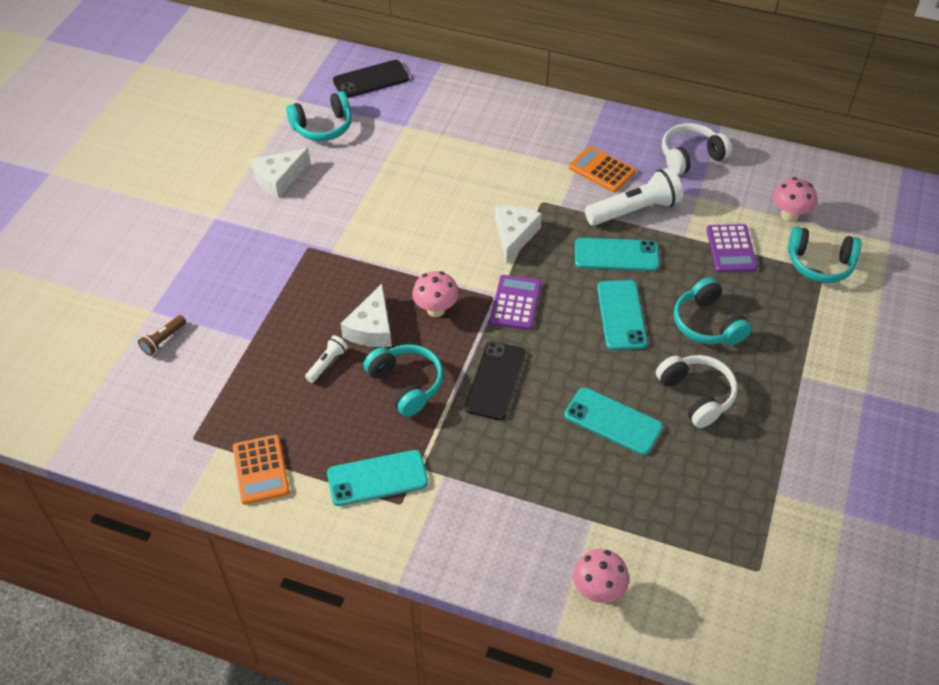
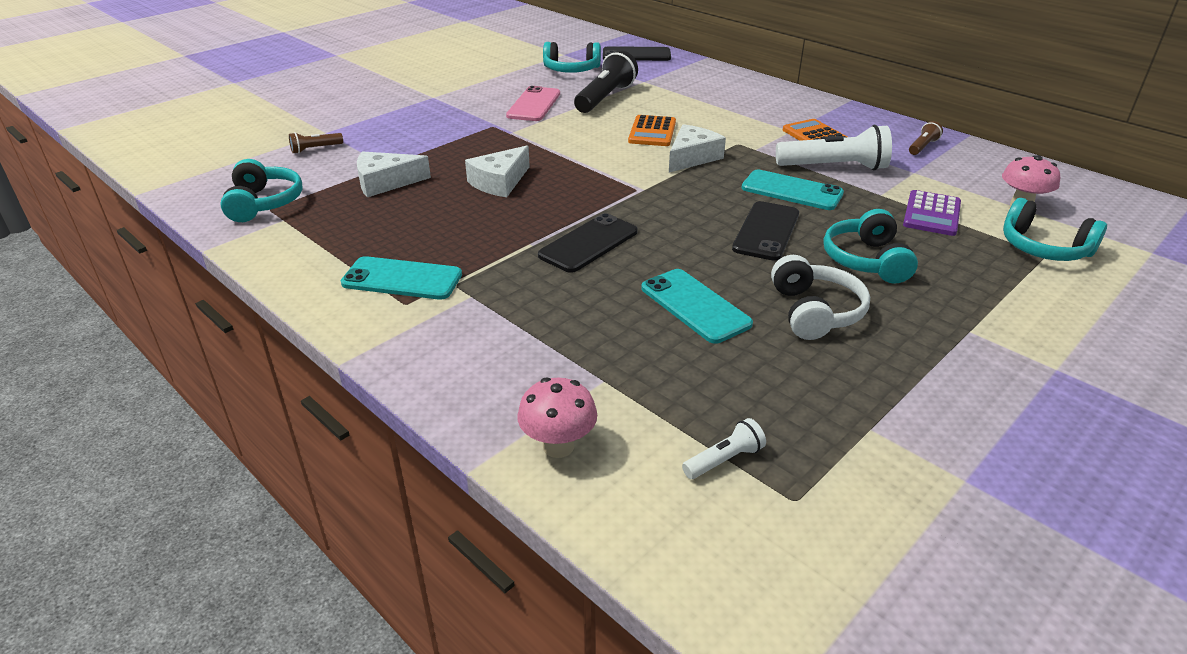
camera: 25 degrees right, 15 degrees down
orange calculator [233,435,290,505] -> orange calculator moved to [628,115,676,146]
white cheese [251,148,310,199] -> white cheese moved to [357,151,431,197]
white flashlight [305,335,348,383] -> white flashlight moved to [682,418,766,479]
turquoise headphones [364,344,443,417] -> turquoise headphones moved to [220,159,303,222]
pink mushroom [412,271,459,317] -> none
purple calculator [490,275,541,330] -> none
turquoise phone [597,280,647,350] -> black phone [732,201,799,261]
white headphones [662,123,732,175] -> brown flashlight [909,121,943,155]
none -> pink phone [506,86,560,121]
none -> black flashlight [574,50,638,113]

